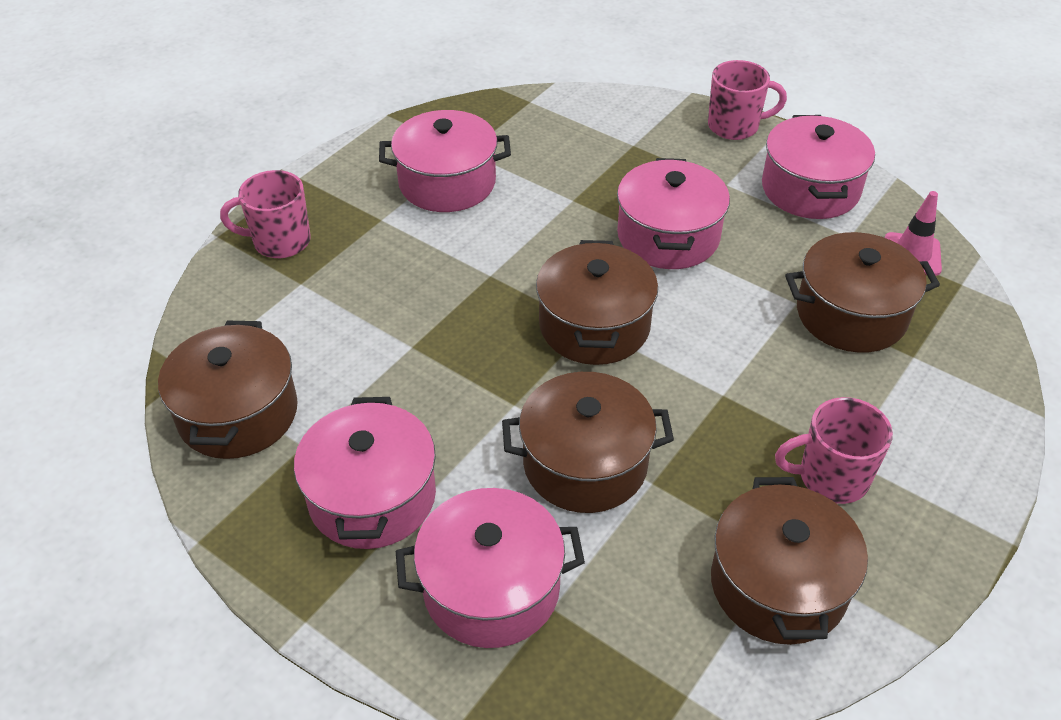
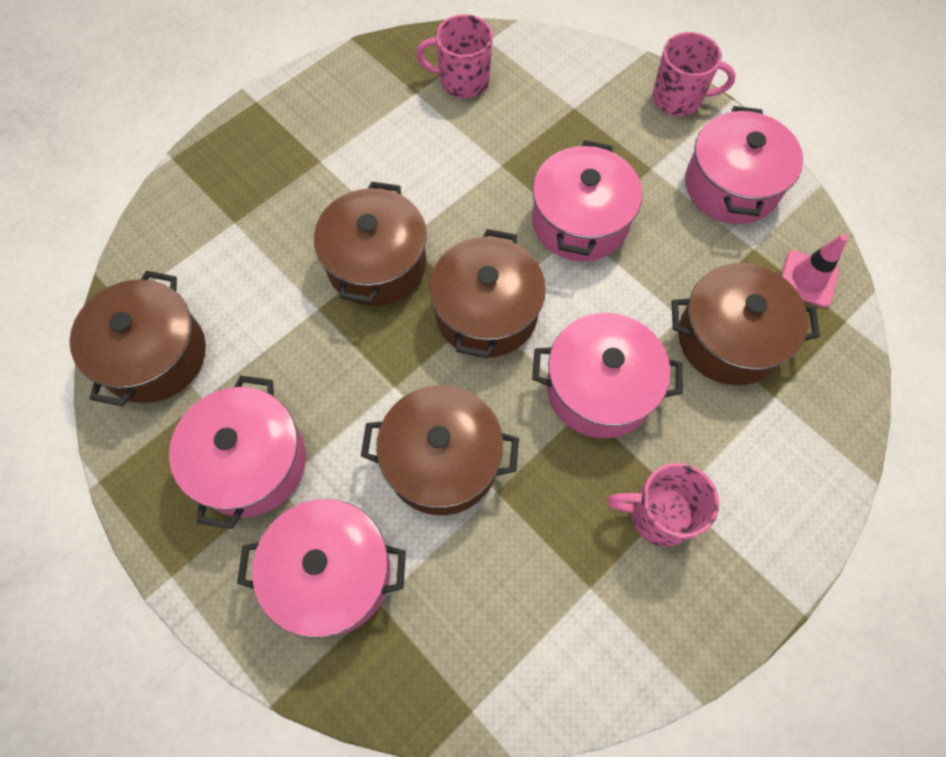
camera: 10 degrees right, 20 degrees up
pink mug [220,170,311,258] -> pink mug moved to [416,14,493,98]
pink pot [379,110,511,212] -> pink pot moved to [532,313,683,438]
brown pot [711,477,868,645] -> brown pot moved to [314,182,427,306]

